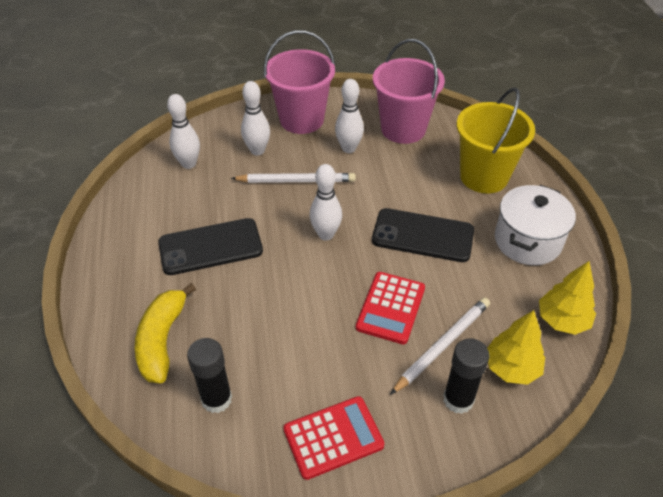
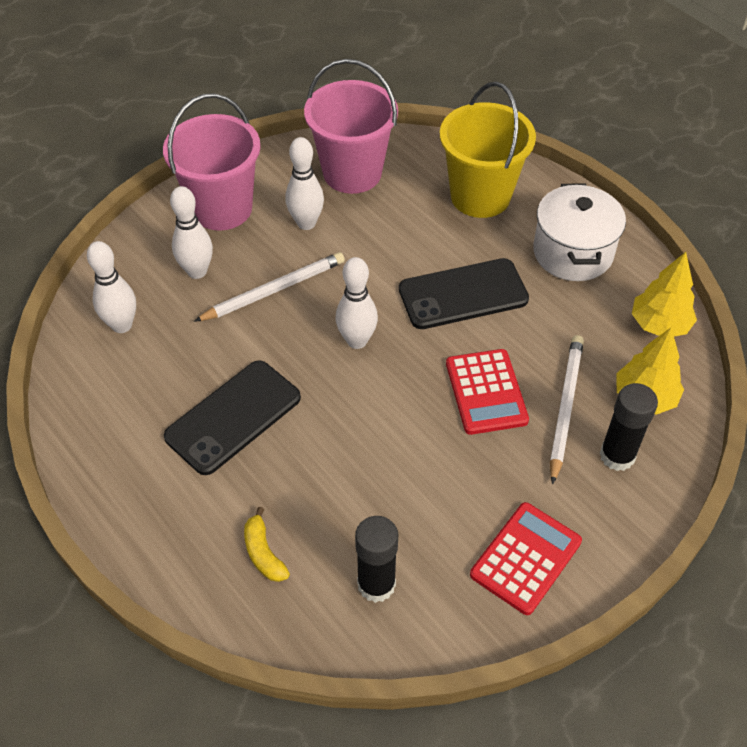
camera: 30 degrees left, 5 degrees up
yellow banana [135,283,196,383] -> yellow banana [244,507,290,582], size x0.55

